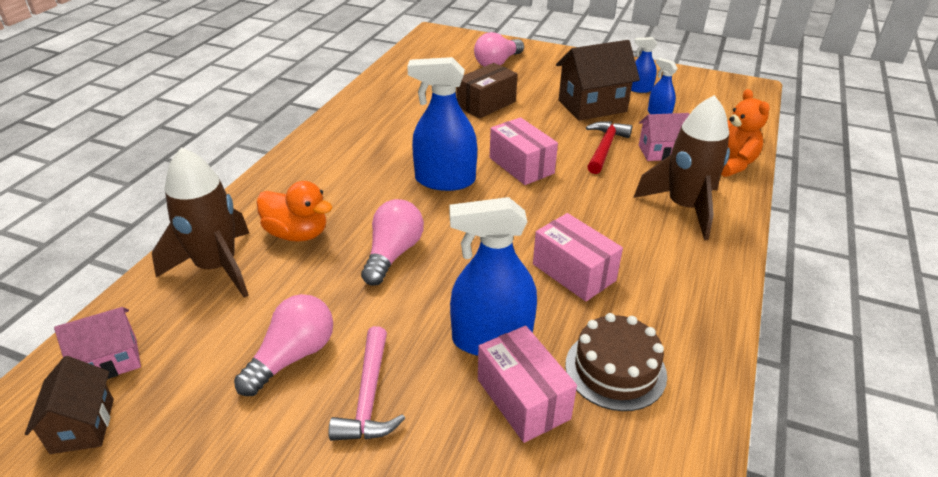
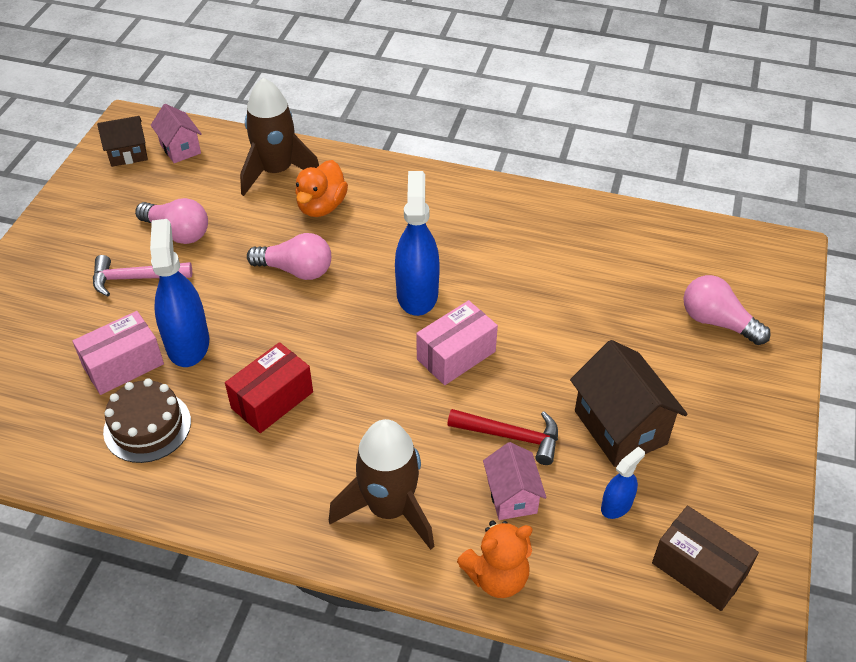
camera: 85 degrees right, 10 degrees up
brown box [457,63,517,119] -> brown box moved to [652,506,759,611]
pink box [533,213,623,301] -> red box [225,342,313,433]
blue spray bottle [631,37,657,93] -> none

